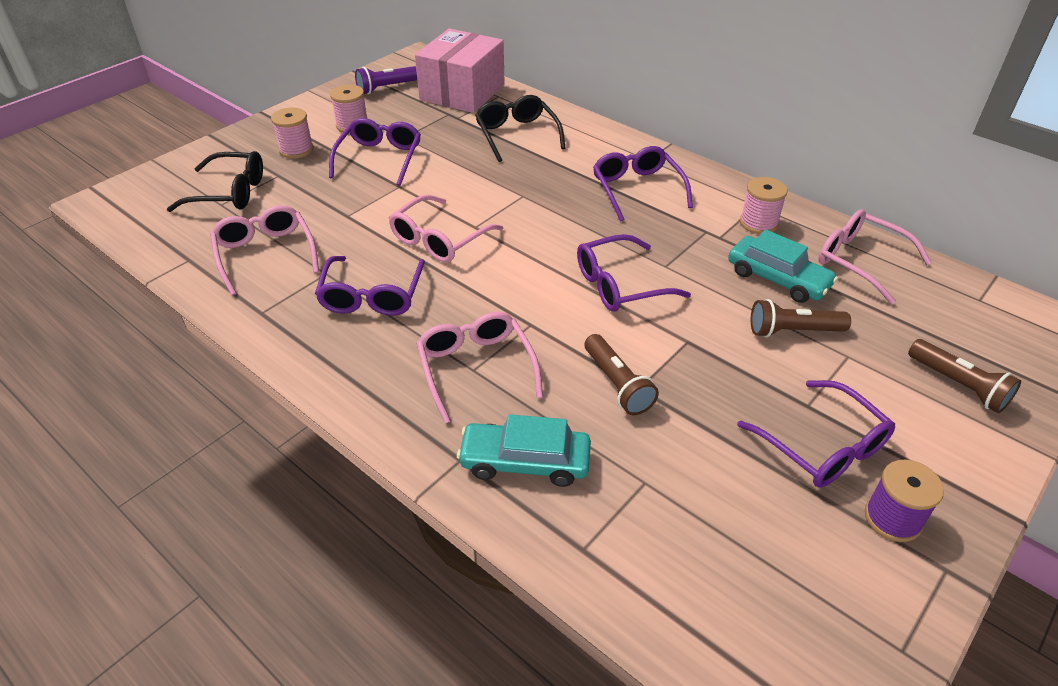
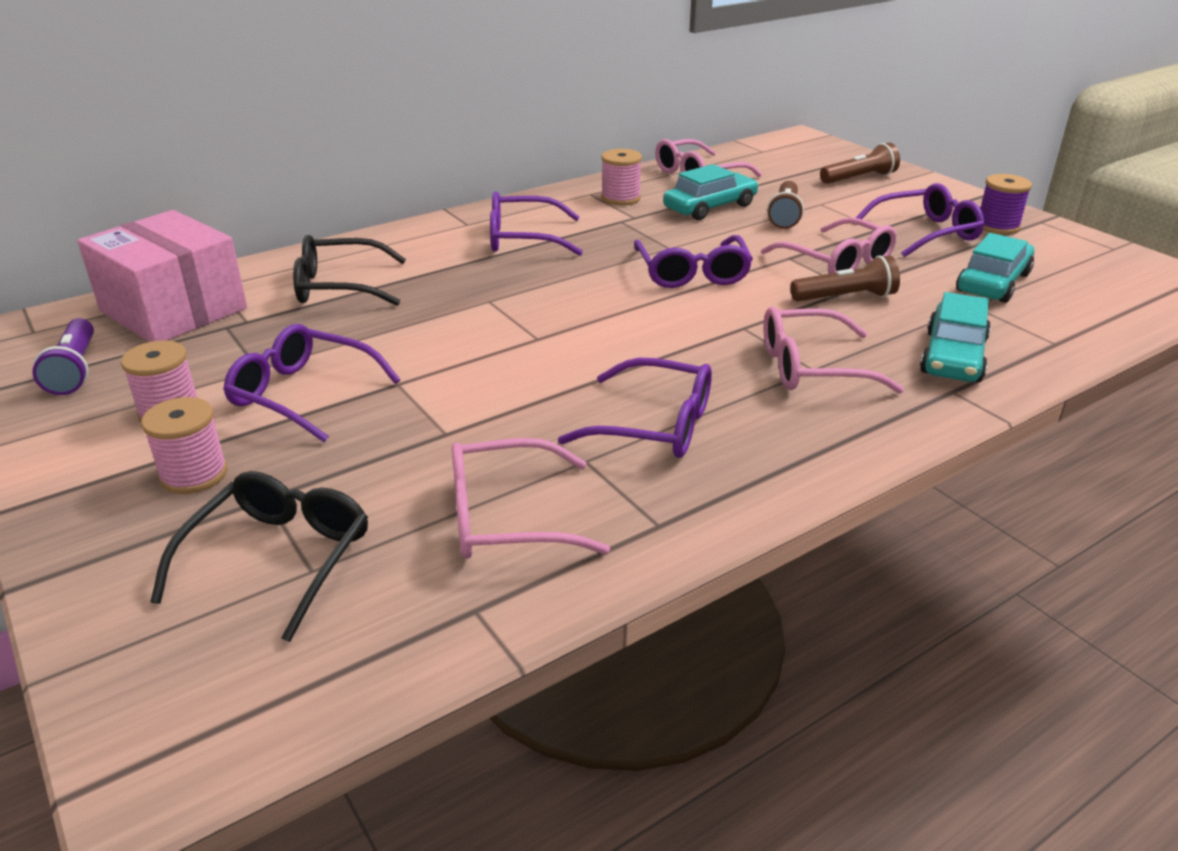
camera: 75 degrees left, 10 degrees down
pink glasses [389,195,503,262] -> pink glasses moved to [761,217,897,274]
none -> turquoise car [956,233,1034,303]

